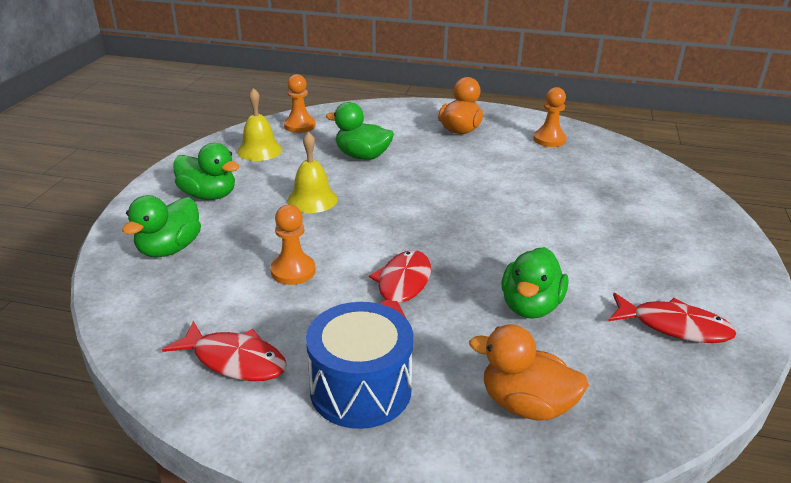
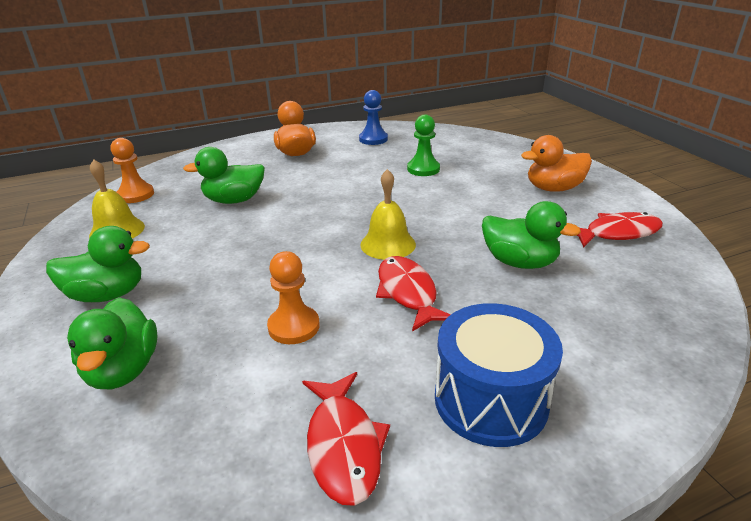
camera: 35 degrees left, 0 degrees up
red fish [162,321,287,381] -> red fish turned 90 degrees clockwise [302,372,390,506]
yellow bell [287,132,338,213] -> yellow bell moved to [360,169,416,260]
orange duck [469,324,589,421] -> orange duck moved to [521,135,592,192]
green duck [502,247,568,319] -> green duck turned 45 degrees counterclockwise [482,201,581,269]
orange pawn [533,87,567,147] -> blue pawn [359,90,388,145]
none -> green pawn [407,115,440,176]

